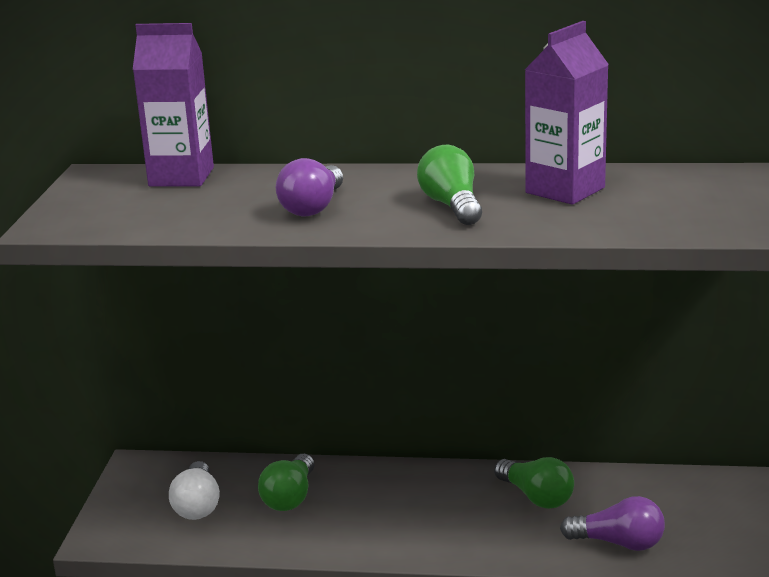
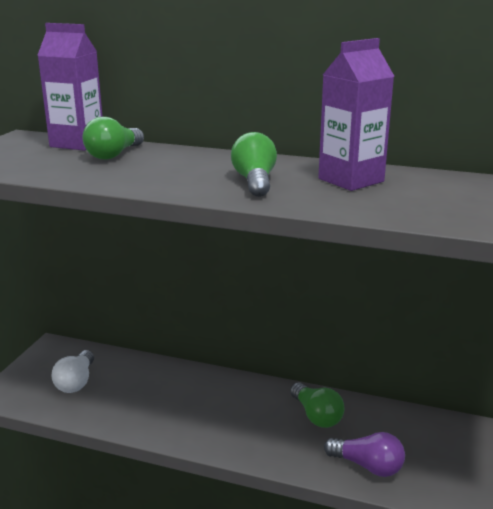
camera: 10 degrees right, 0 degrees up
green light bulb [258,454,314,511] -> green light bulb moved to [82,117,144,159]
purple light bulb [276,158,343,216] -> none

